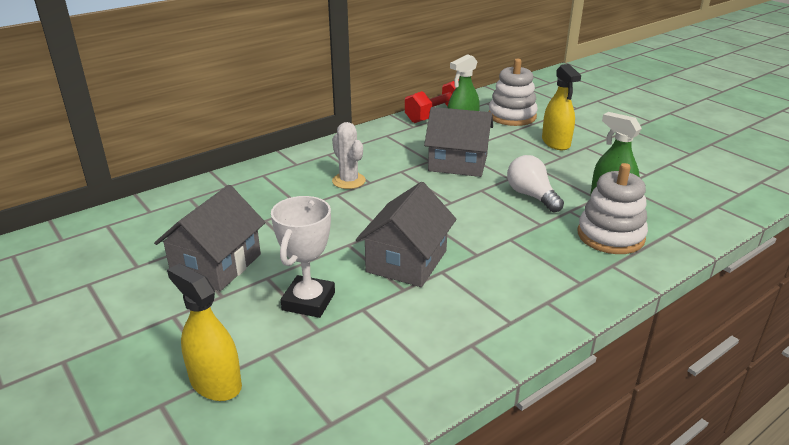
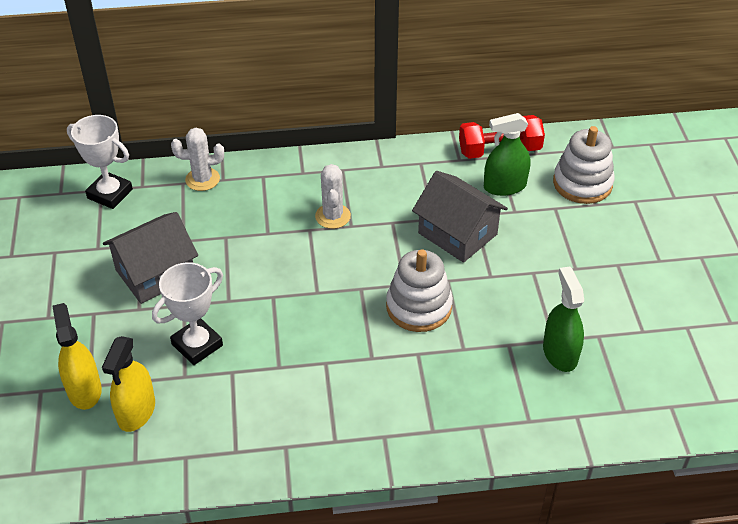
camera: 30 degrees right, 15 degrees up
grey house [356,182,457,287] -> none
white light bulb [507,155,564,213] -> none
yellow spray bottle [542,64,581,150] -> yellow spray bottle moved to [102,336,155,432]
white stacking toy [578,163,648,254] -> white stacking toy moved to [386,249,453,332]
none -> white trophy [67,115,133,209]
none -> white cactus [171,128,224,191]

